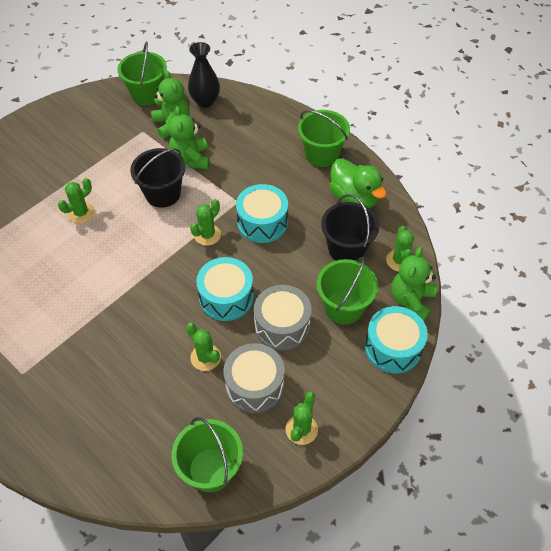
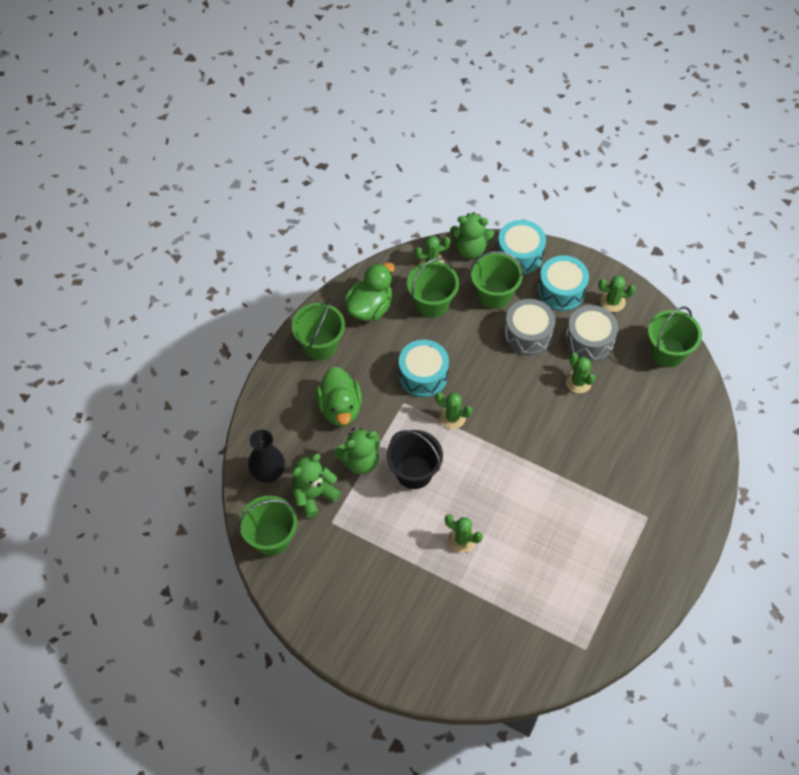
camera: 105 degrees left, 5 degrees up
green cactus [186,323,221,371] -> green cactus turned 60 degrees counterclockwise [566,353,595,393]
turquoise drum [196,257,254,321] -> turquoise drum moved to [538,255,589,311]
black bucket [321,194,379,261] -> green bucket [407,257,459,318]
none -> green duck [316,367,362,426]

